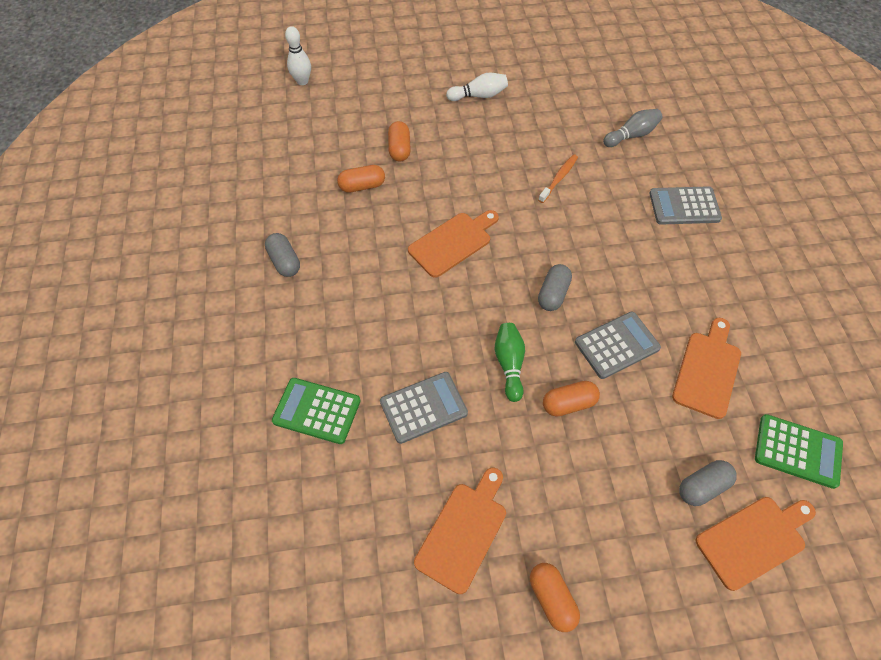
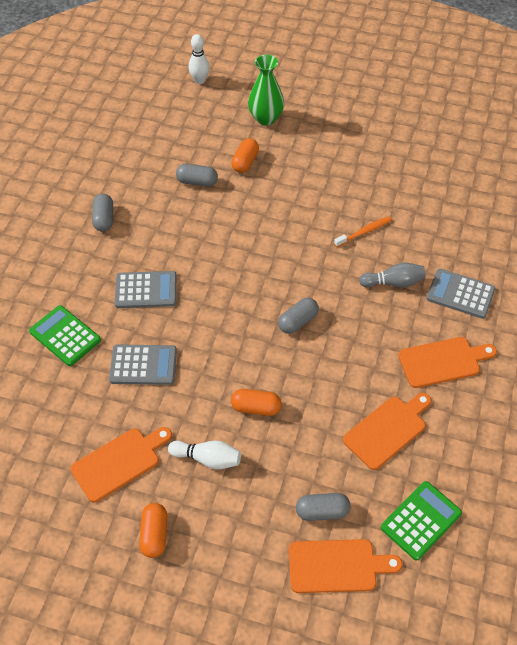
camera: 25 degrees right, 5 degrees down
orange capsule [337,165,385,193] -> grey capsule [176,164,218,187]
orange cutting board [408,210,499,278] -> orange cutting board moved to [398,337,497,388]
white bowling pin [446,73,508,101] -> white bowling pin moved to [168,441,241,469]
green bowling pin [494,323,525,402] -> none
grey calculator [575,311,661,379] -> grey calculator moved to [115,271,177,308]
grey bowling pin [603,109,663,147] -> grey bowling pin moved to [359,263,426,287]
green calculator [755,414,843,489] -> green calculator turned 90 degrees counterclockwise [381,481,462,561]
none -> green vase [248,54,284,125]

